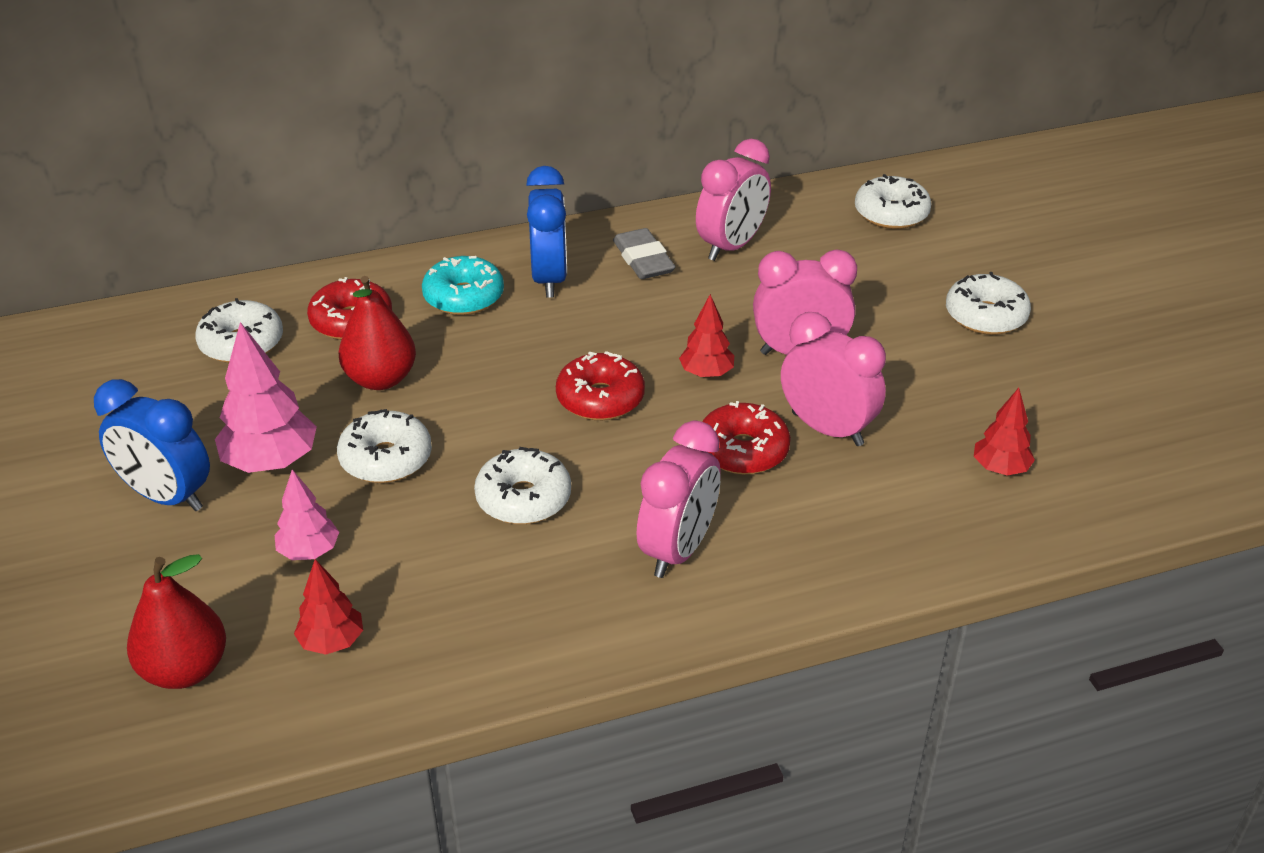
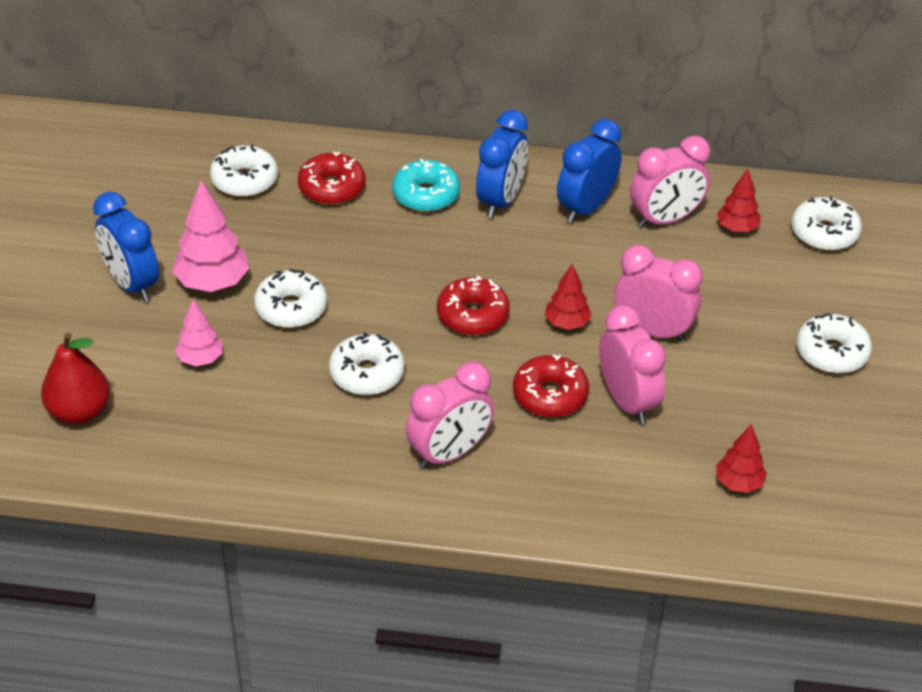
camera: 25 degrees right, 5 degrees up
red tree [294,559,363,655] -> red tree moved to [717,169,761,232]
red pear [338,276,416,390] -> none
grey eraser [613,228,675,279] -> blue clock [557,119,622,223]

